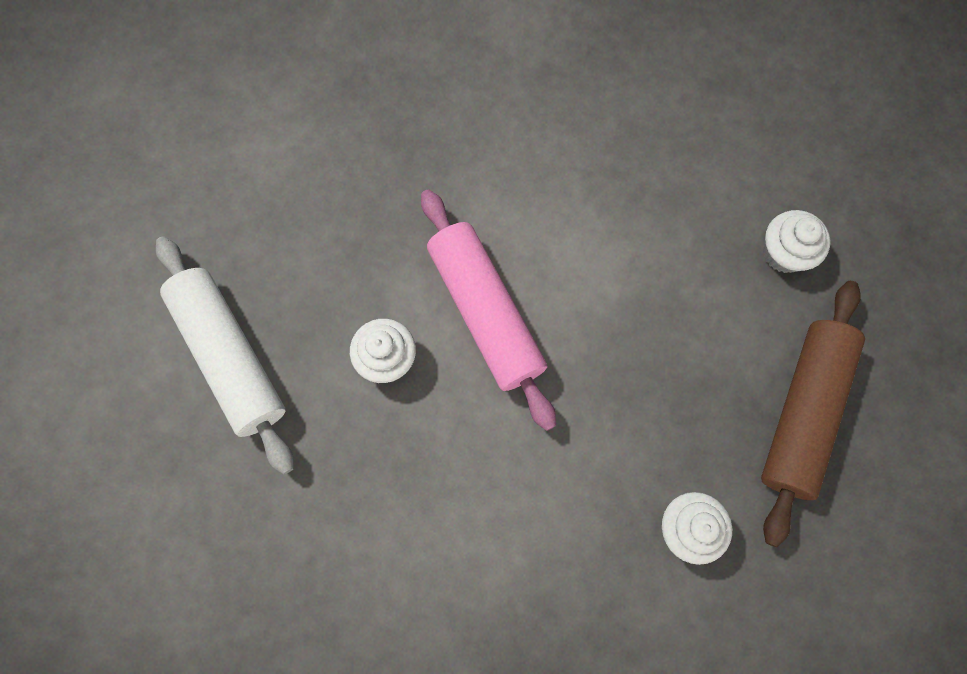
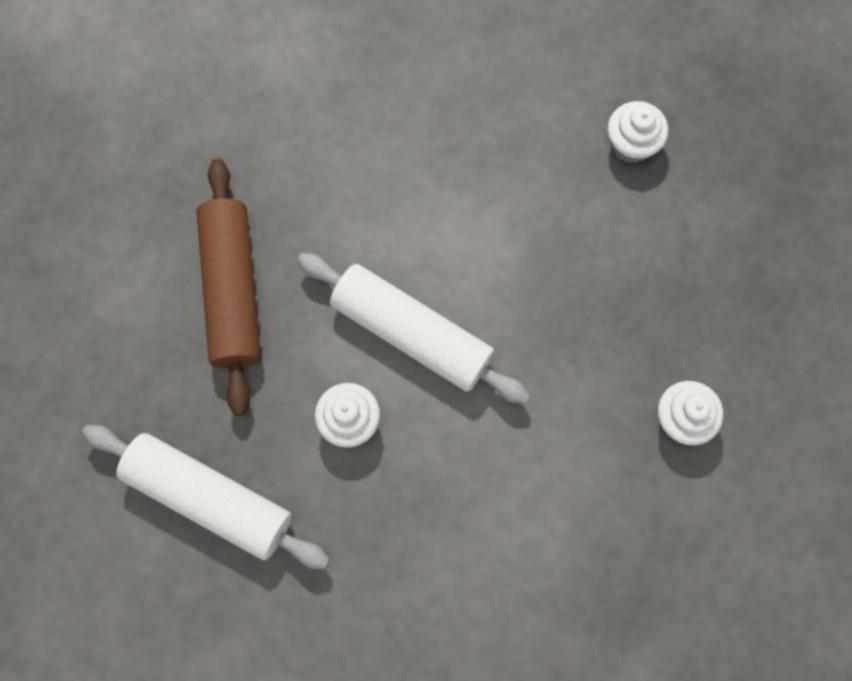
camera: 30 degrees left, 0 degrees up
pink rolling pin [421,190,556,431] -> white rolling pin [297,253,530,404]
brown rolling pin [761,281,865,547] -> brown rolling pin moved to [196,158,261,416]

